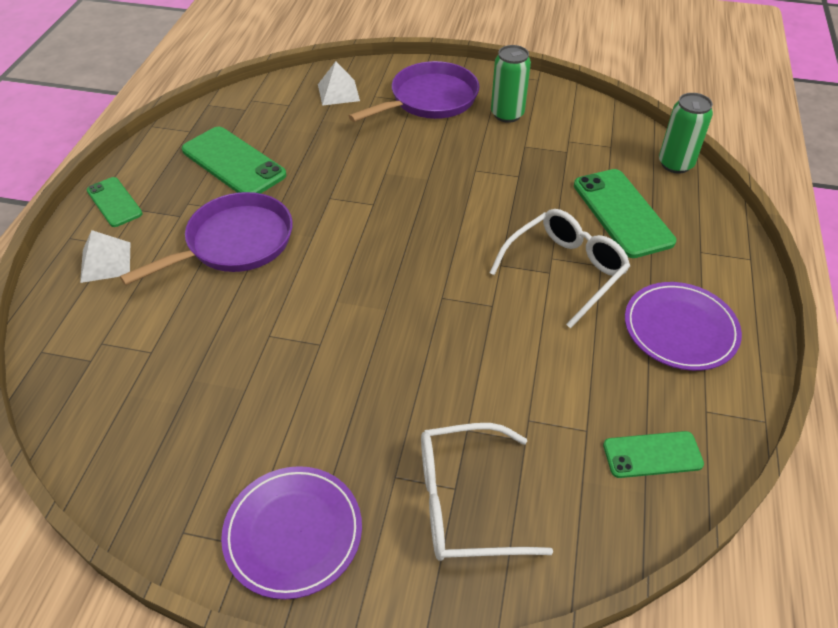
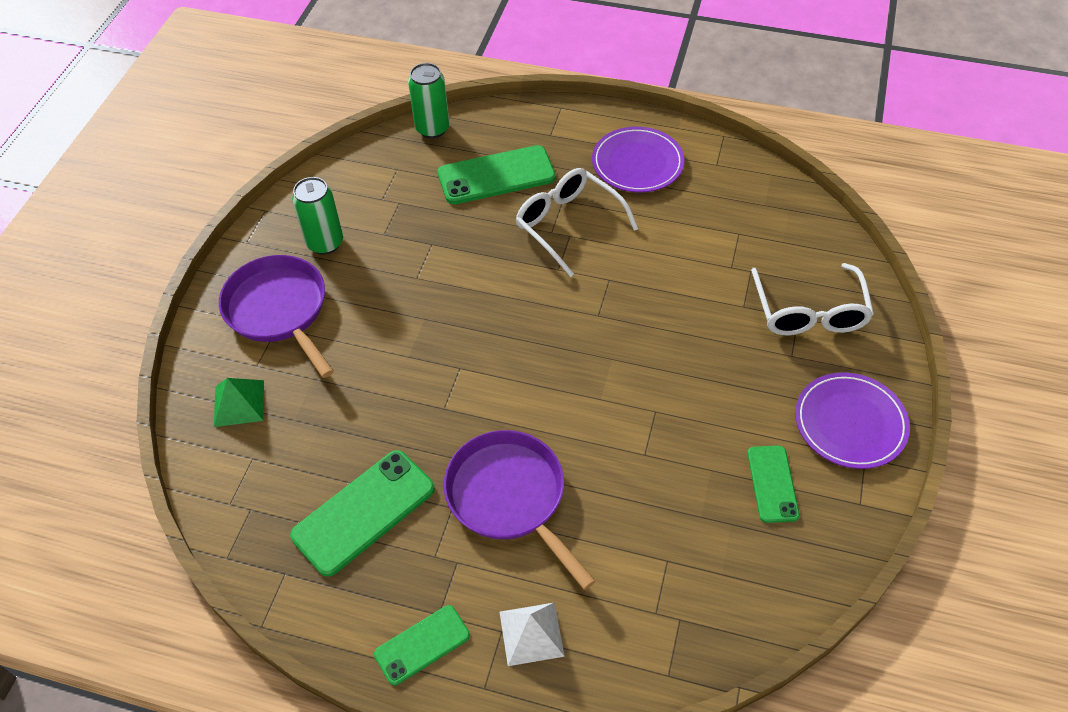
camera: 85 degrees left, 5 degrees up
white pyramid [318,61,360,106] -> green pyramid [214,378,264,427]
green phone [603,431,704,478] -> green phone moved to [748,446,800,523]

